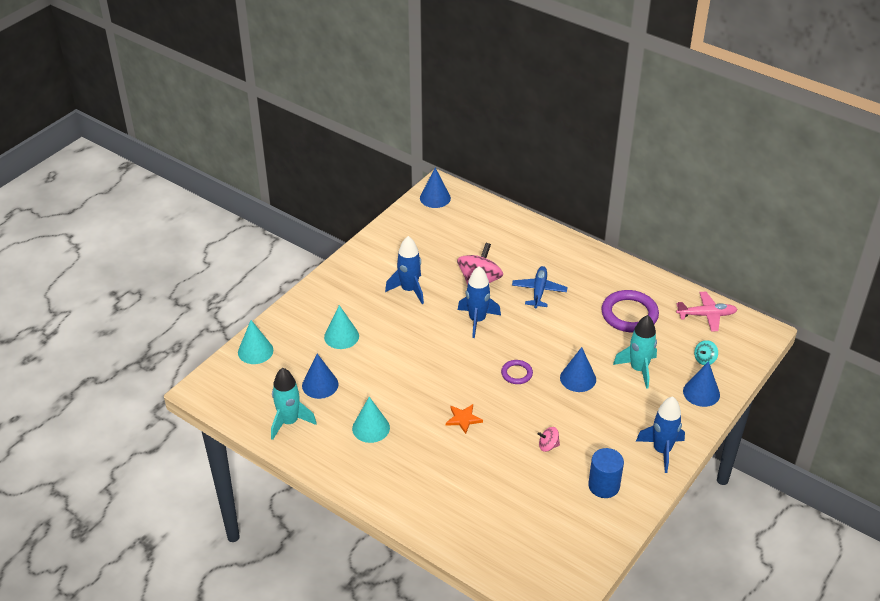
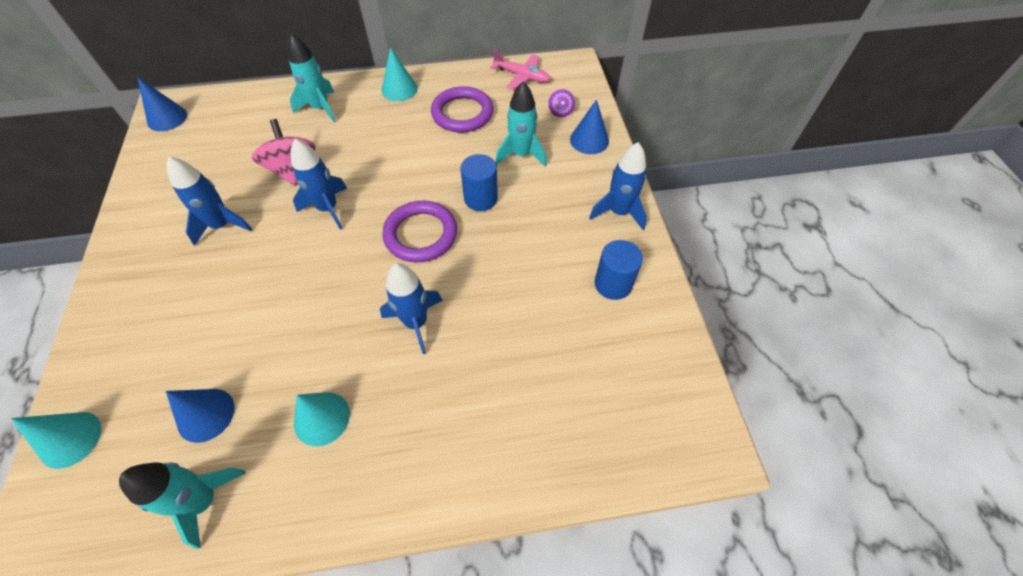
camera: 45 degrees left, 15 degrees up
turquoise cone [324,305,359,349] -> turquoise cone moved to [381,47,418,101]
orange star [446,404,483,434] -> blue rocket [380,263,443,354]
purple ring [501,360,533,384] -> purple ring [382,201,457,262], size x1.89
blue plane [512,266,568,308] -> none
pink spinning top [538,427,560,452] -> none
blue cone [560,347,596,392] -> blue cylinder [460,154,498,211]
pink plane [676,292,738,332] -> pink plane turned 75 degrees clockwise [490,49,550,90]
turquoise spinning top [694,340,718,365] -> purple spinning top [548,89,575,117]
none -> turquoise rocket [288,33,336,122]

